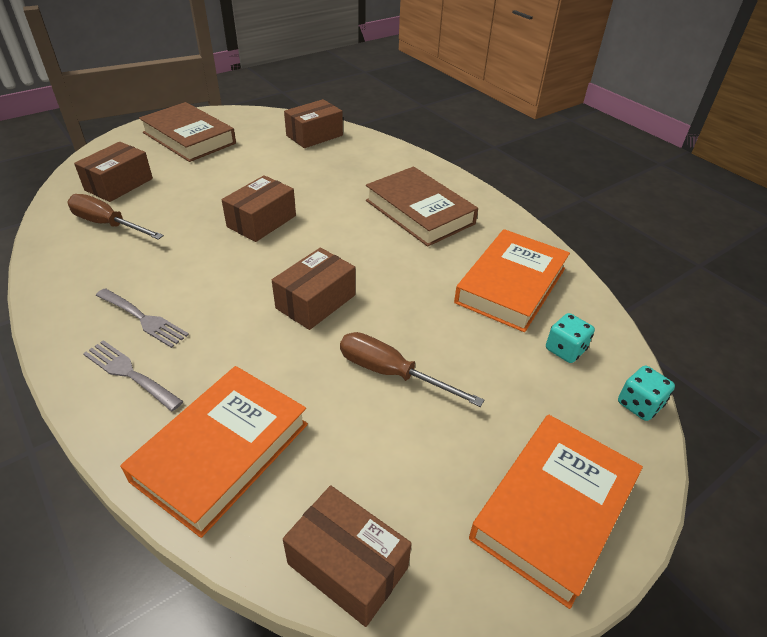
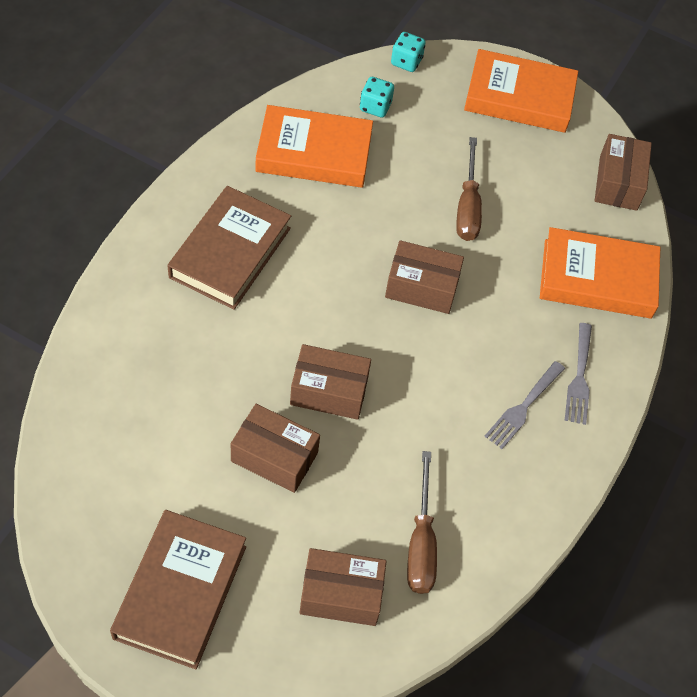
camera: 120 degrees left, 15 degrees up
grey fork [96,288,189,348] -> grey fork turned 150 degrees counterclockwise [484,361,565,449]
brown box [284,99,343,148] -> brown box moved to [231,404,320,493]

